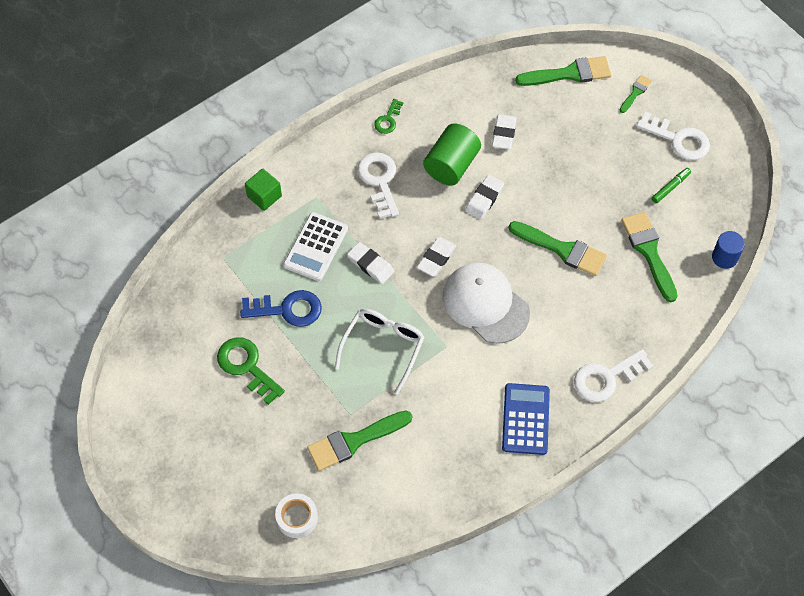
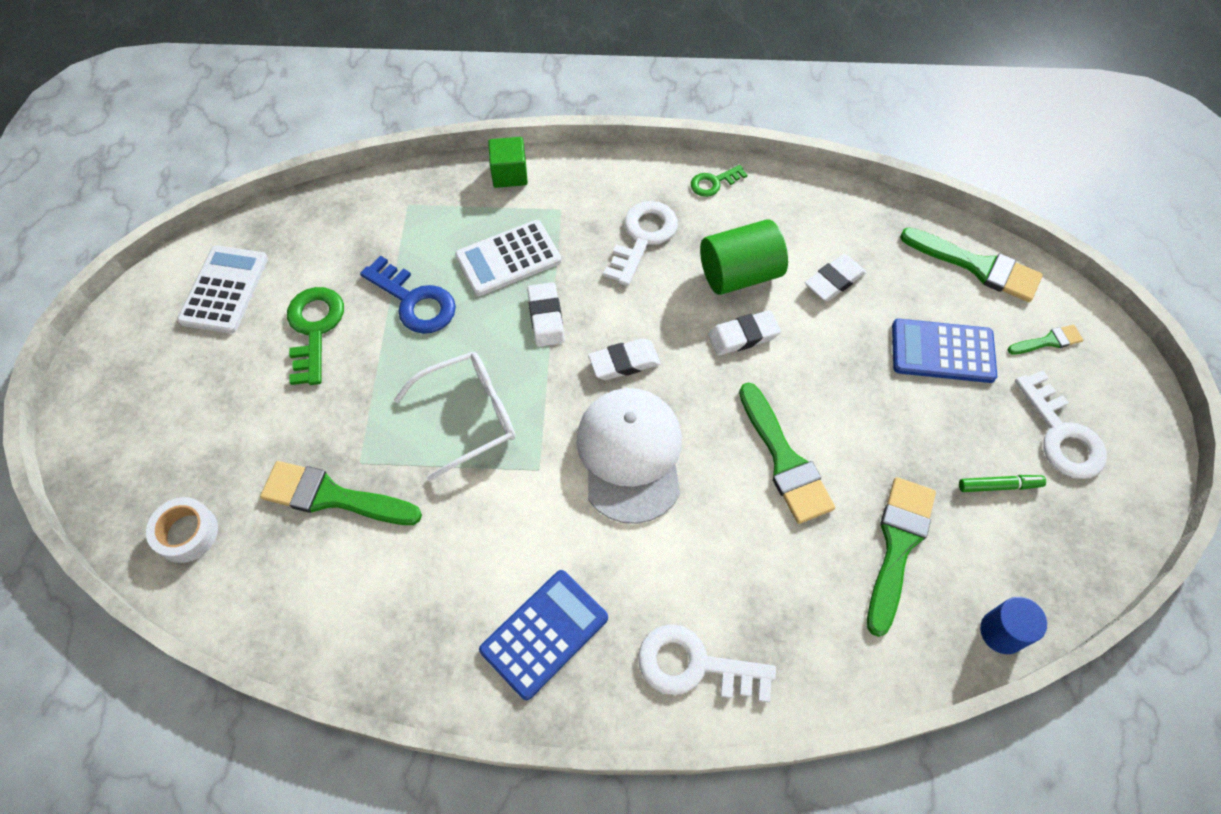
camera: 40 degrees right, 0 degrees up
none -> white calculator [177,245,268,334]
none -> blue calculator [892,319,997,383]

